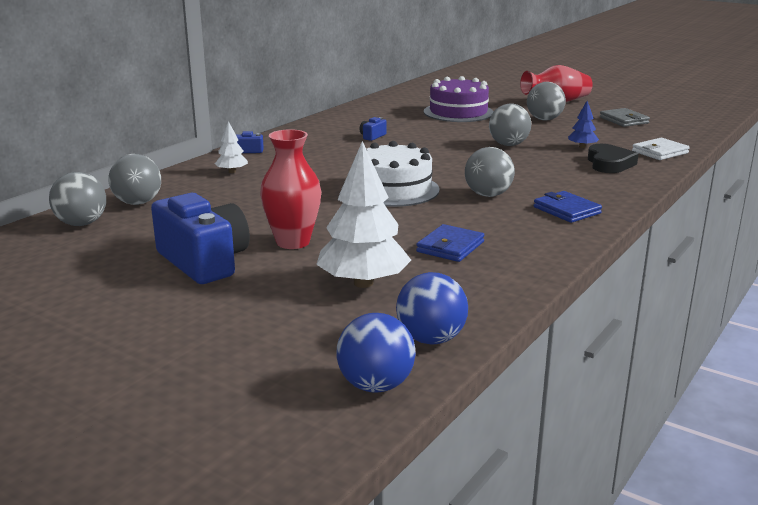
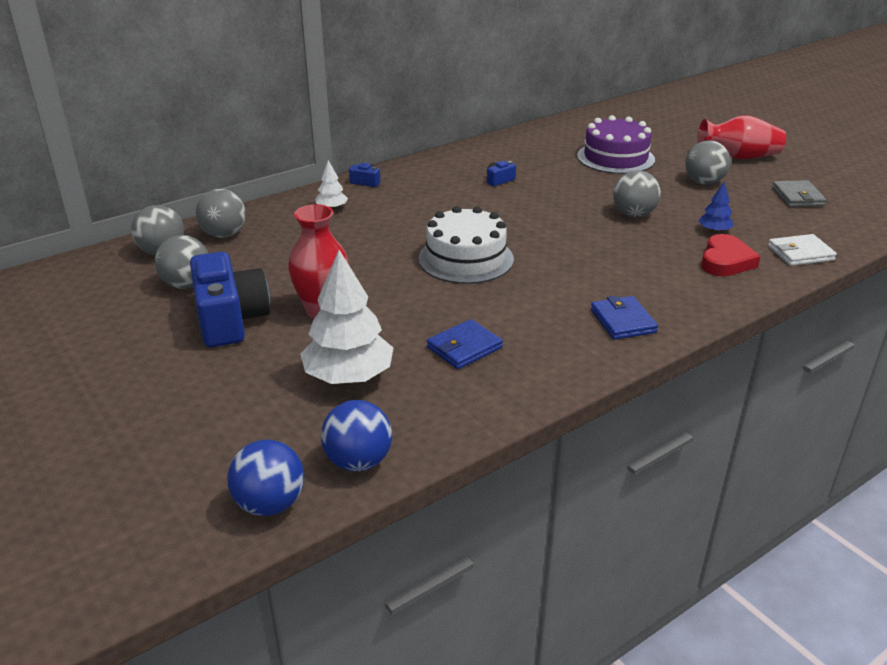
camera: 20 degrees right, 10 degrees up
grey ball [465,147,515,197] -> grey ball moved to [155,235,208,289]
black heart [588,144,638,173] -> red heart [701,234,761,277]

